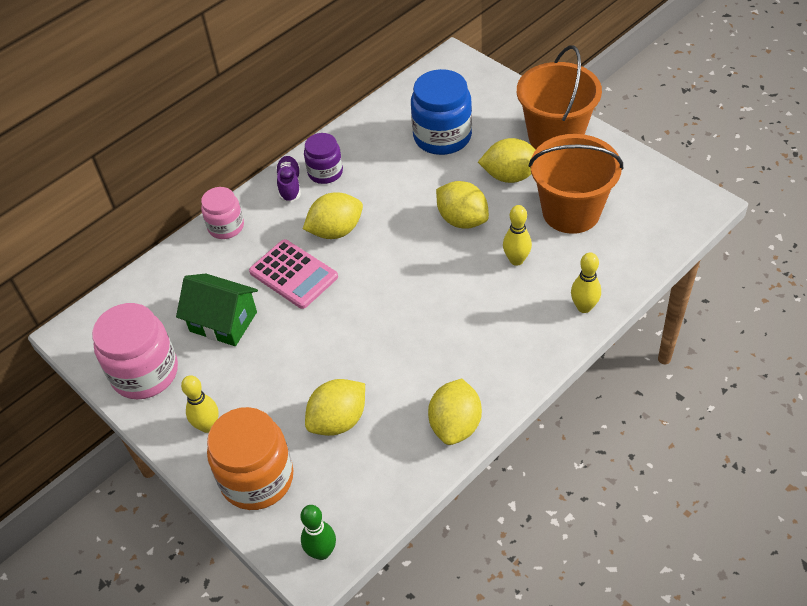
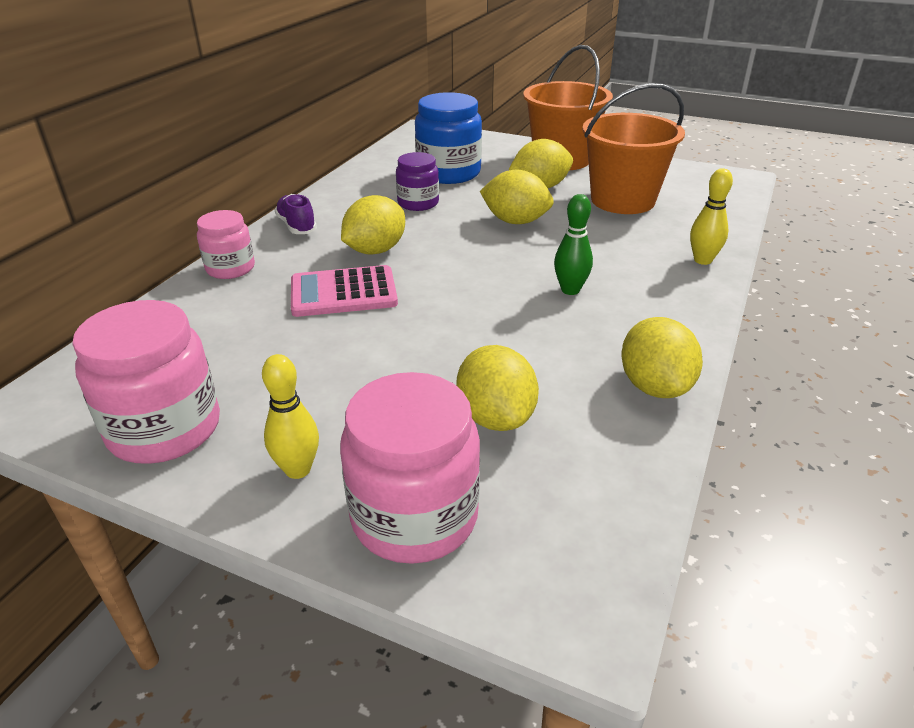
camera: 25 degrees left, 15 degrees down
green house [176,274,258,346] -> none
orange jar [207,407,294,510] -> pink jar [340,372,480,564]
pink calculator [249,239,338,309] -> pink calculator turned 150 degrees clockwise [291,265,398,317]
green bowling pin [300,505,336,560] -> green bowling pin moved to [554,194,593,295]
purple jar [304,133,343,184] -> purple jar moved to [396,152,439,211]
yellow lemon [305,379,365,436] -> yellow lemon turned 45 degrees counterclockwise [457,345,539,431]
yellow bowling pin [503,205,532,266] -> none

